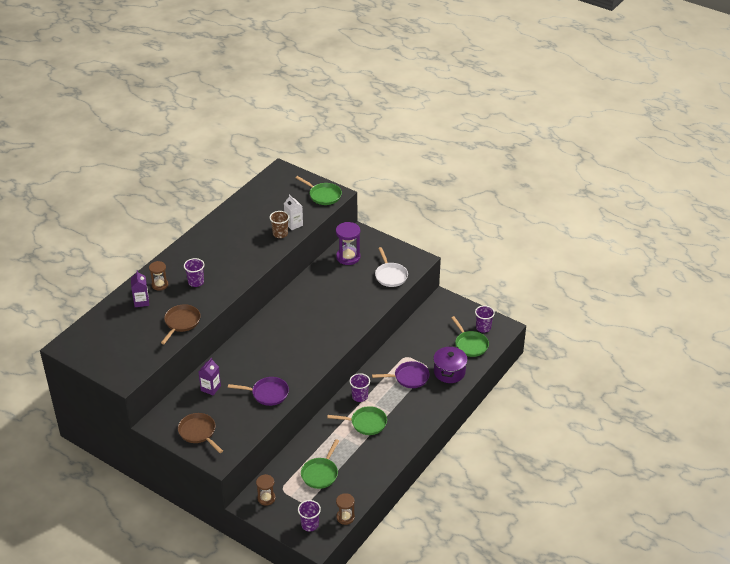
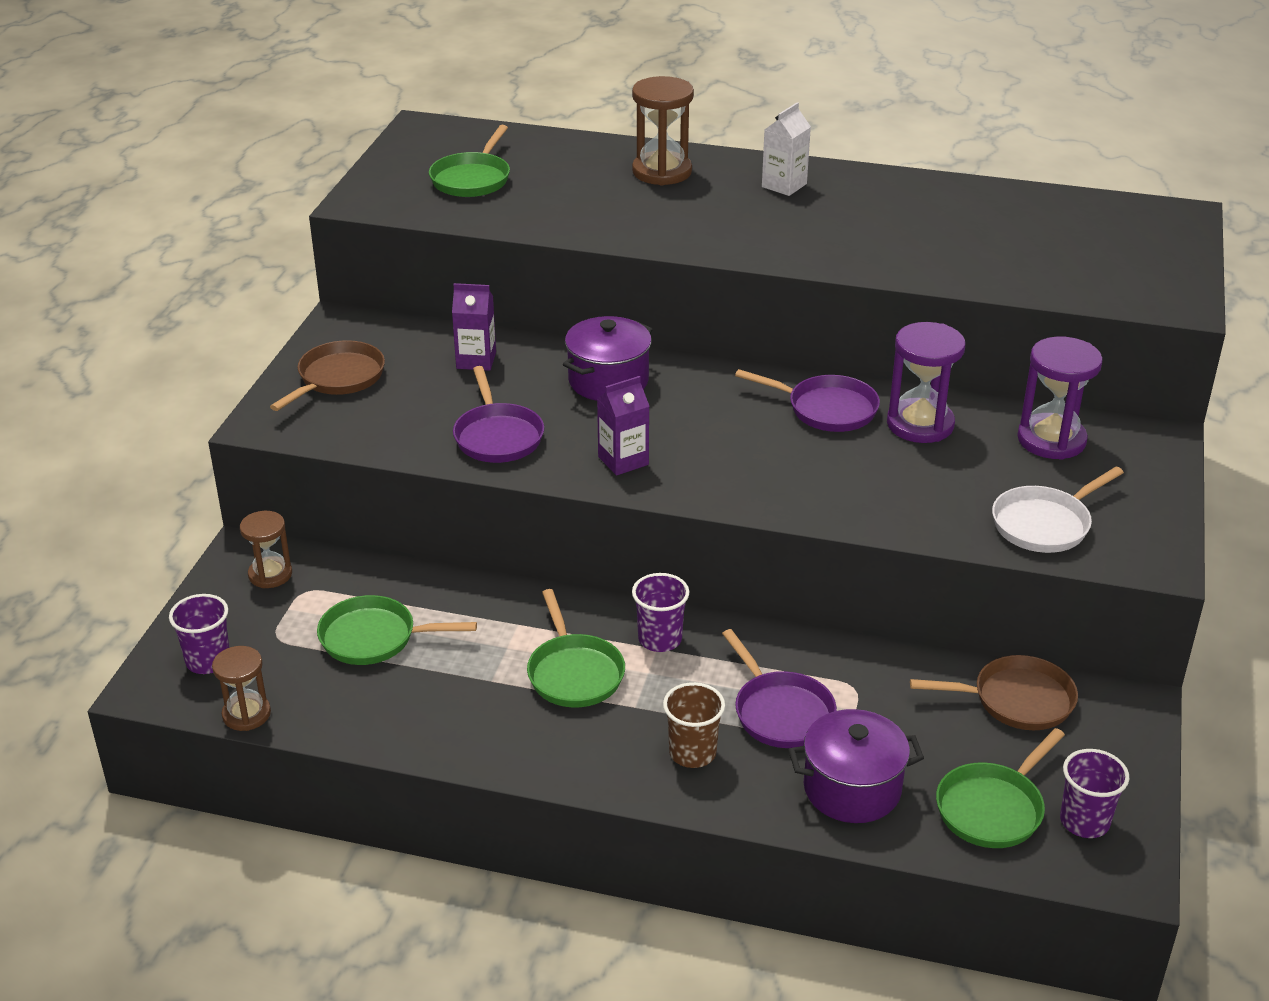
camera: 70 degrees right, 5 degrees down
purple carton [131,270,149,307] -> purple carton moved to [597,376,649,476]
brown hourglass [149,261,168,291] -> brown hourglass [632,76,694,185], size x1.56
brown pan [161,304,201,344] -> brown pan moved to [910,655,1078,730]
purple cup [184,258,204,287] -> none
brown cup [269,211,289,238] -> brown cup moved to [663,682,725,768]
white carton [284,194,303,230] -> white carton moved to [762,102,811,196]
green pan [296,176,342,205] -> green pan moved to [429,125,510,197]
none -> purple pot [563,316,653,401]
none -> purple pan [735,369,880,432]
none -> purple hourglass [887,322,965,443]

